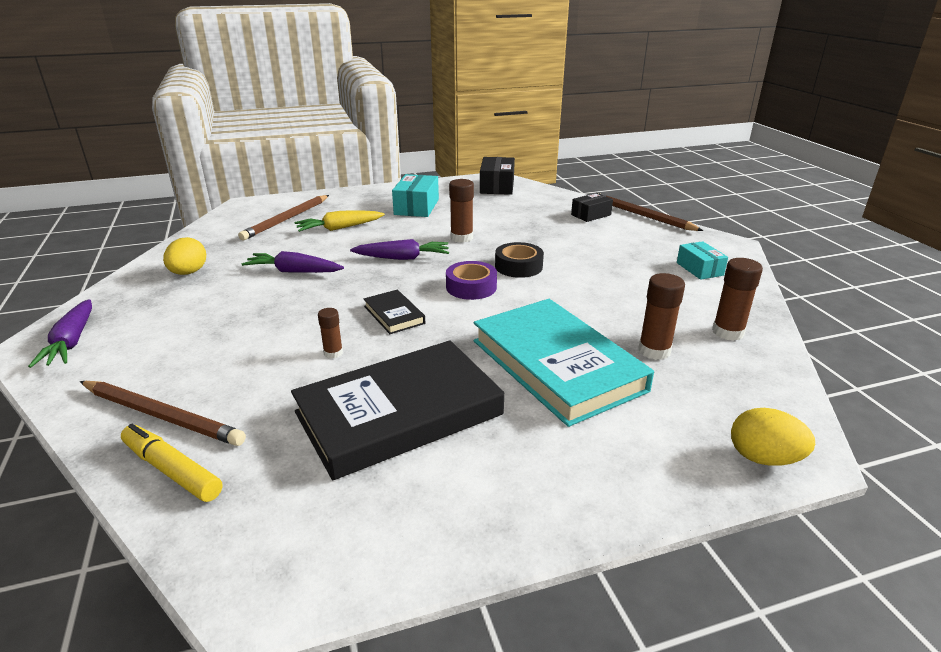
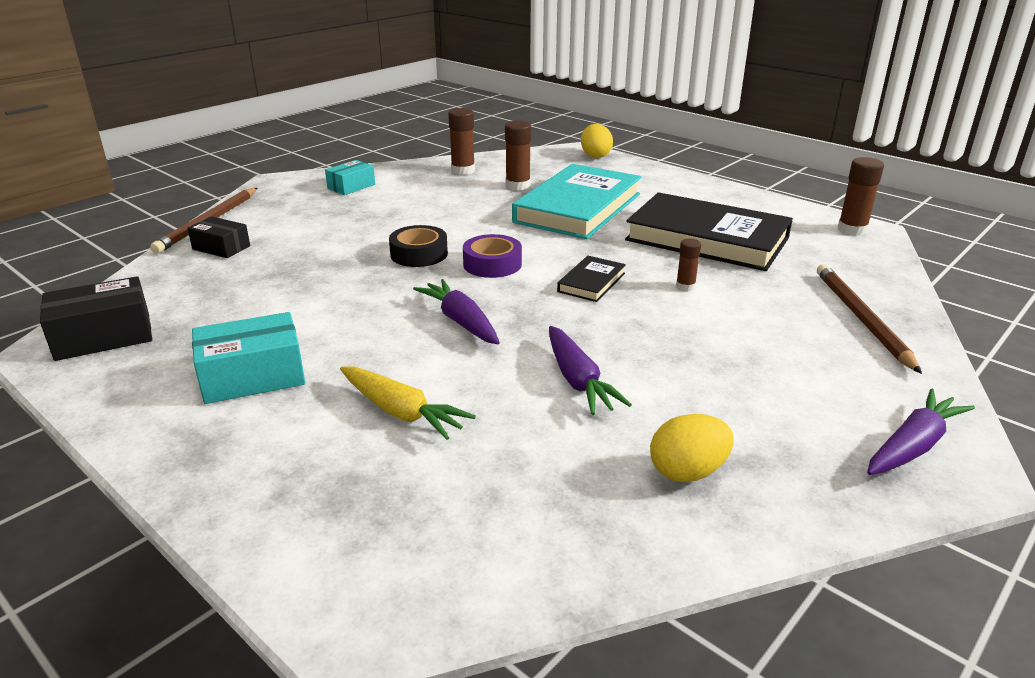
camera: 120 degrees left, 0 degrees up
yellow marker [121,424,223,502] -> none
brown pencil [238,195,329,240] -> none
brown glue stick [449,179,474,243] -> brown glue stick moved to [837,157,884,236]

